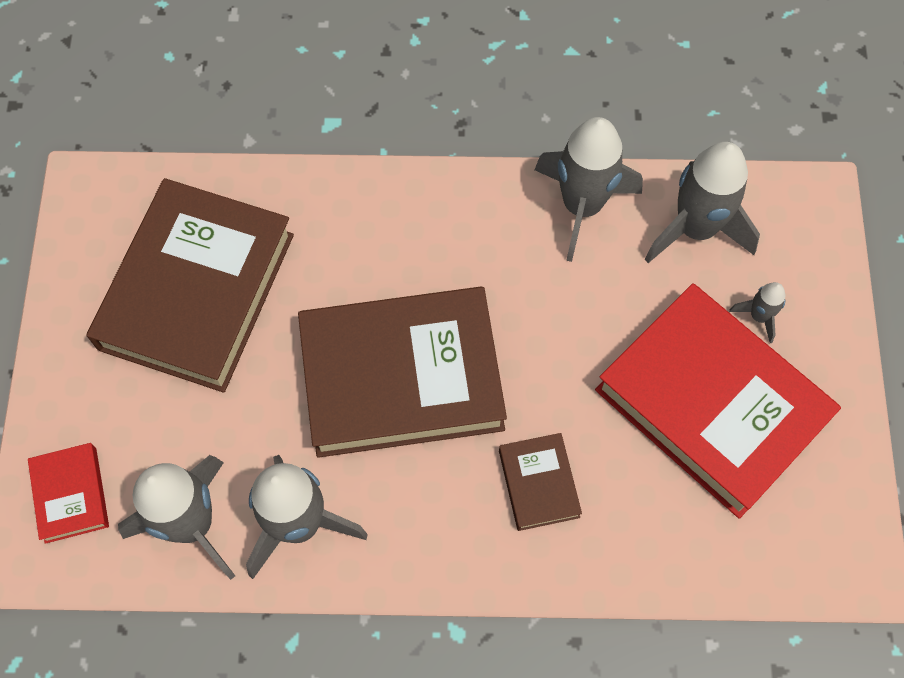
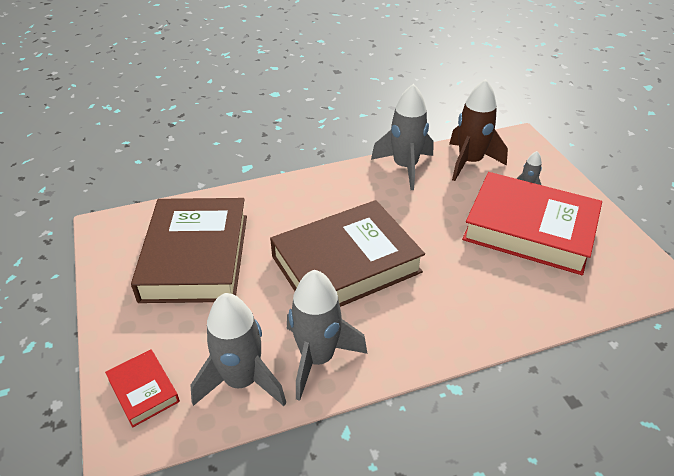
camera: 20 degrees left, 25 degrees down
brown book [499,433,582,531] -> none
grey rocket [645,142,760,263] -> brown rocket [449,79,508,181]

